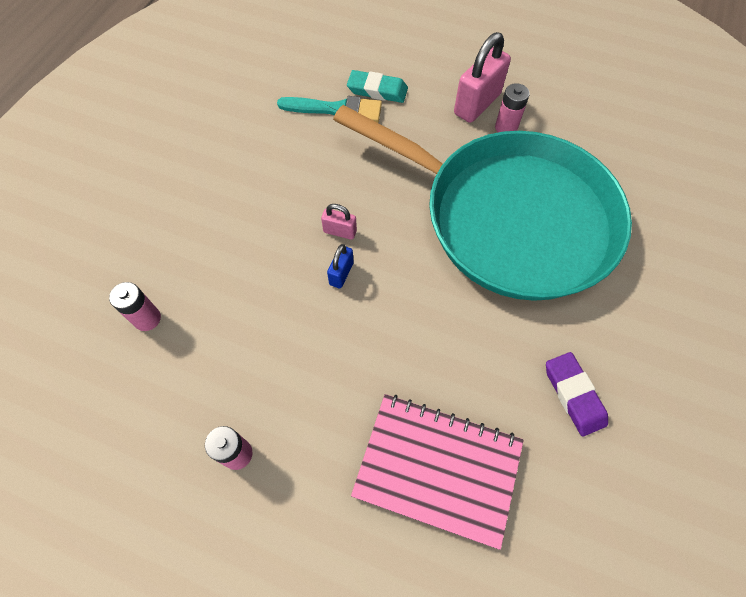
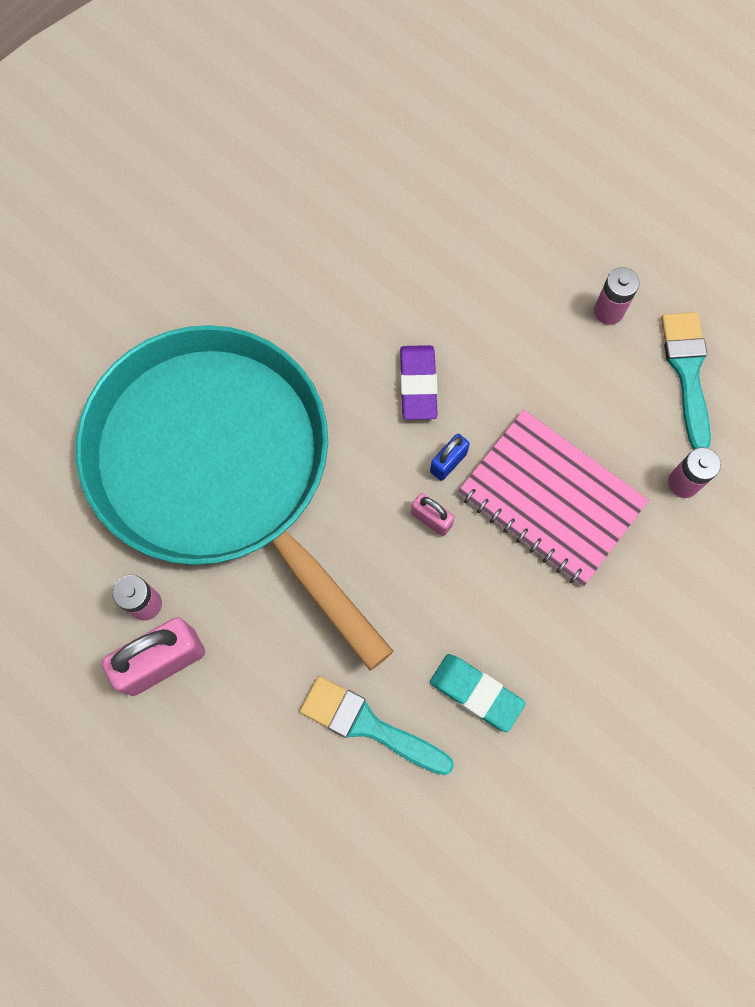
camera: 160 degrees left, 10 degrees up
turquoise eraser [347,70,408,103] -> turquoise eraser moved to [430,654,526,732]
pink notebook [351,394,524,550] -> pink notebook moved to [458,410,649,587]
purple eraser [546,352,608,437] -> purple eraser moved to [400,345,438,420]
none -> turquoise brush [661,312,711,450]

